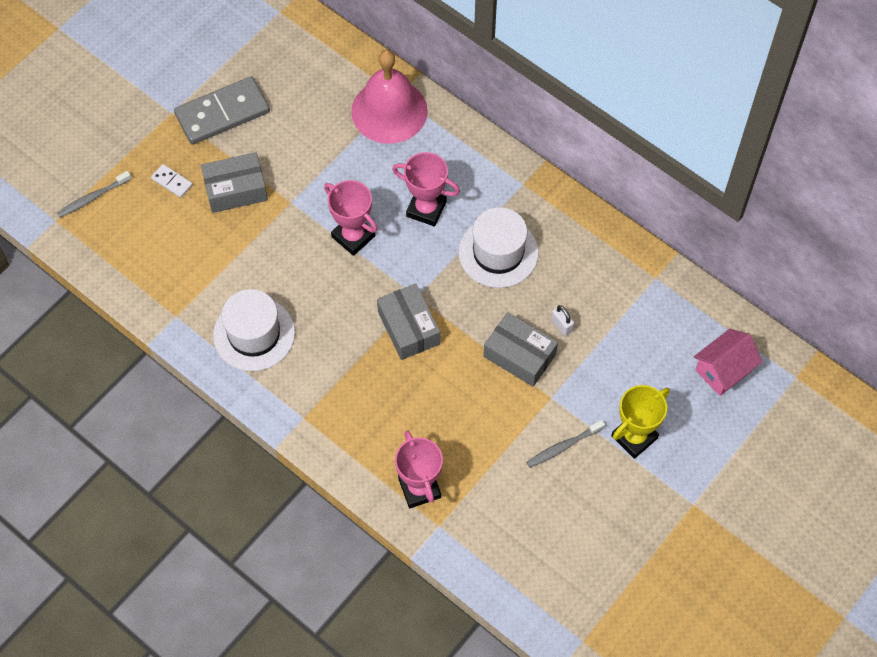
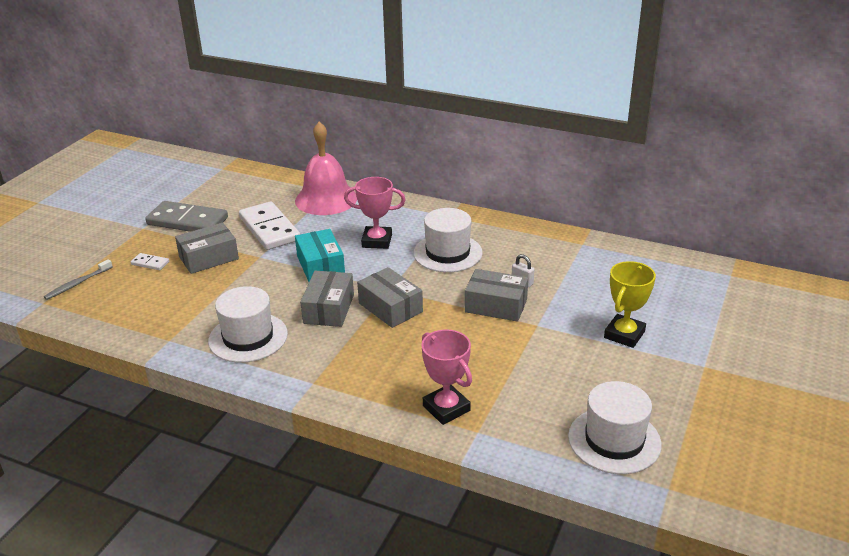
camera: 15 degrees left, 30 degrees down
grey domino [174,76,270,144] -> grey domino turned 60 degrees clockwise [145,201,228,232]
pink trophy [324,180,377,256] -> turquoise box [295,229,345,282]
grey toothbrush [527,420,605,468] -> none
pink house [694,329,762,396] -> none
none -> white domino [239,201,300,250]
none -> grey box [300,271,354,327]
none -> white hat [568,381,662,474]

